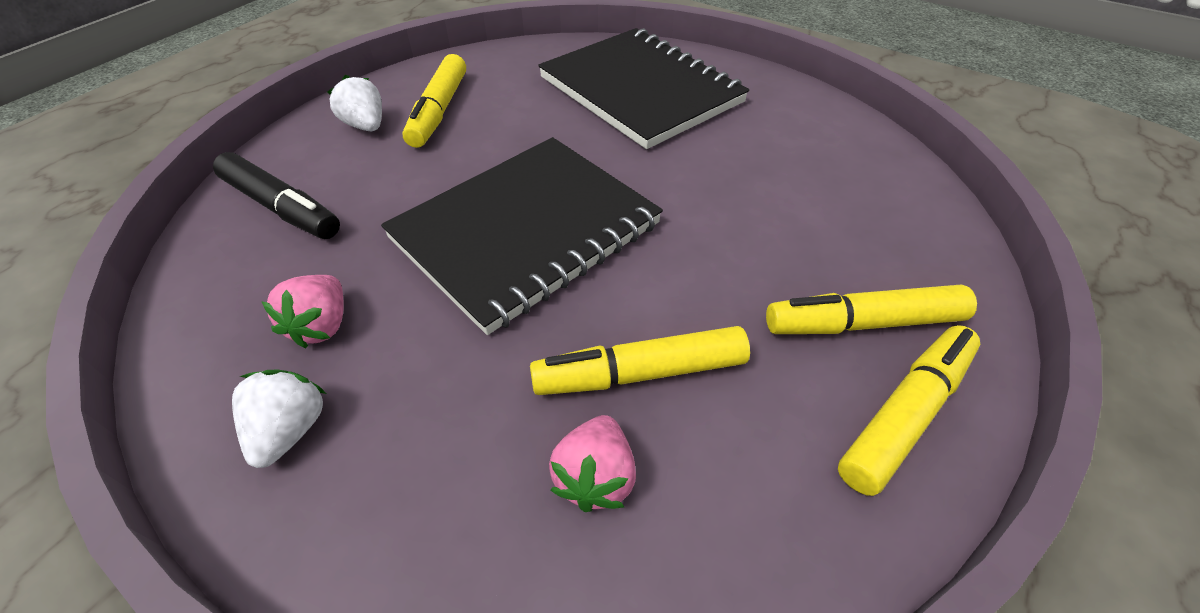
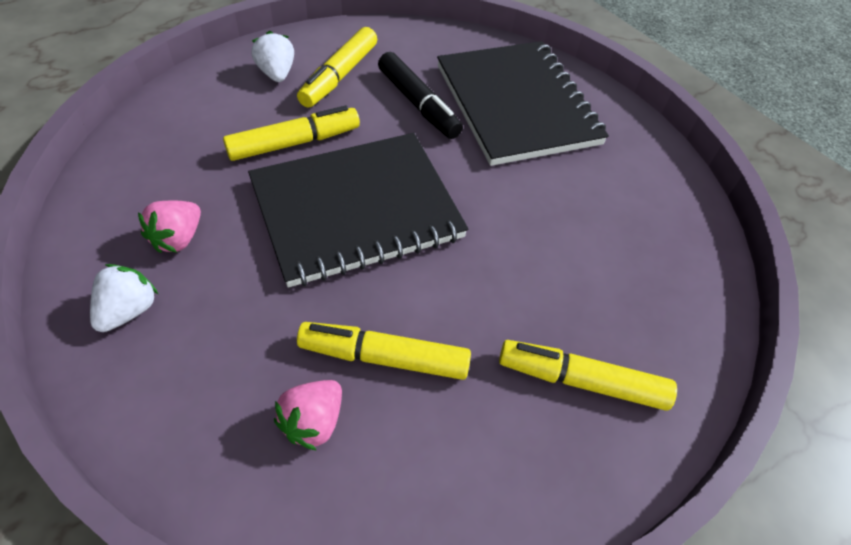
camera: 15 degrees right, 5 degrees up
black marker [213,152,340,239] -> black marker moved to [378,52,463,139]
yellow marker [838,325,980,496] -> yellow marker moved to [223,105,360,161]

